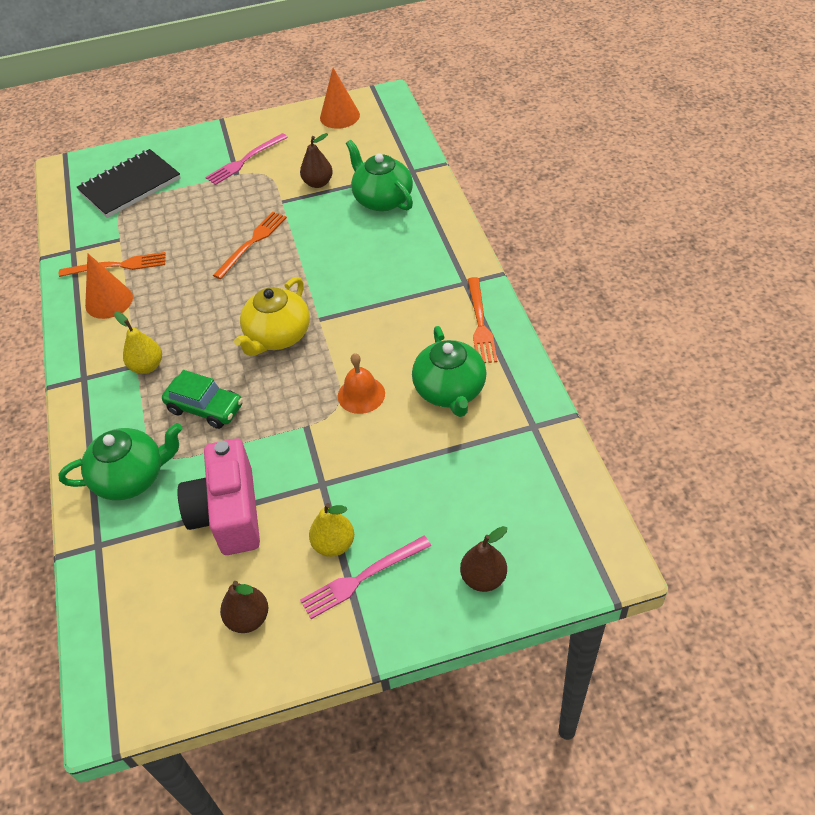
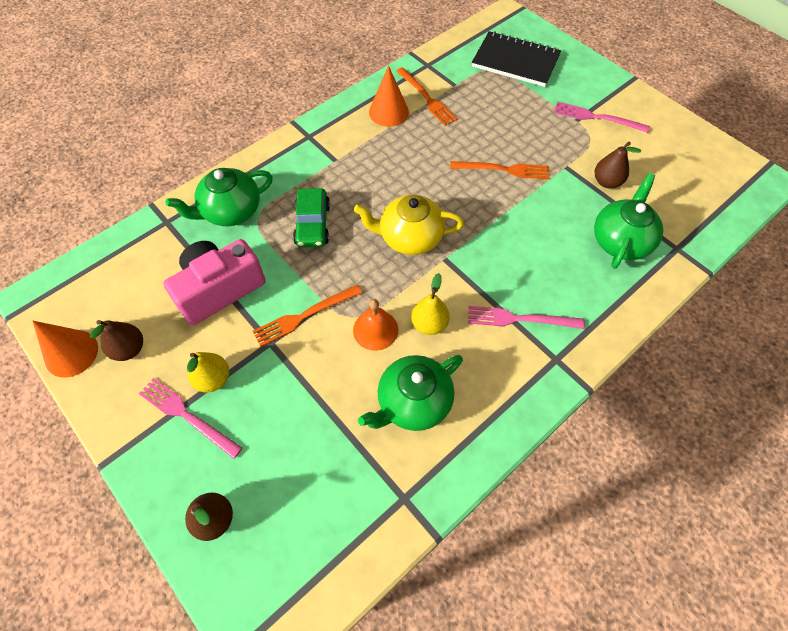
camera: 60 degrees right, 10 degrees up
green teapot [58,423,183,500] -> green teapot turned 105 degrees clockwise [166,168,273,226]
yellow pear [114,312,162,374] -> yellow pear moved to [411,273,450,335]
orange cone [320,68,360,129] -> orange cone moved to [33,321,98,378]
orange fork [467,277,497,363] -> orange fork moved to [253,285,362,347]
none -> pink fork [468,306,585,329]

